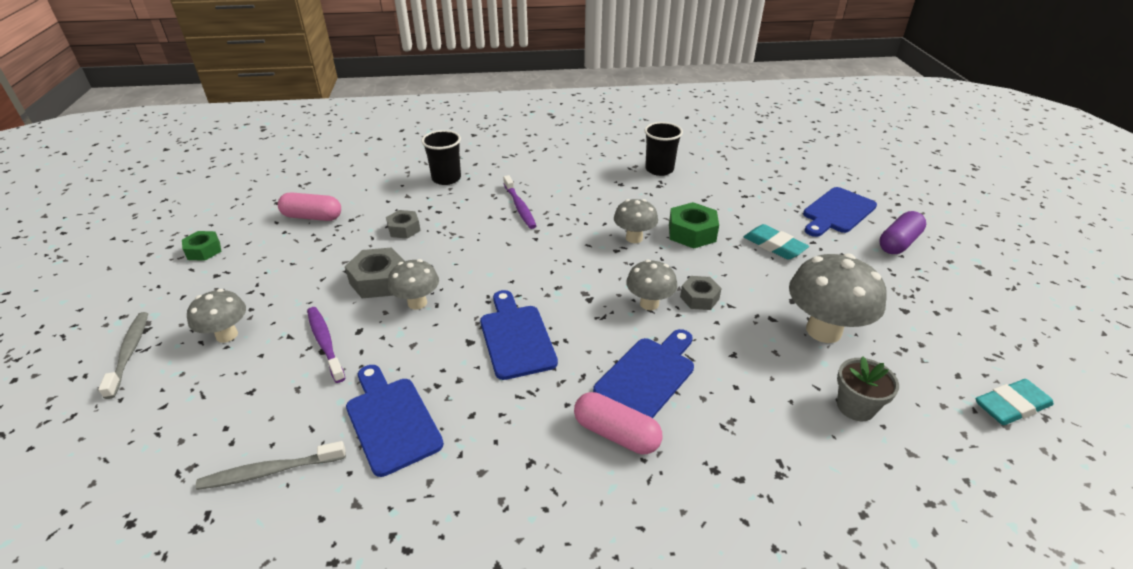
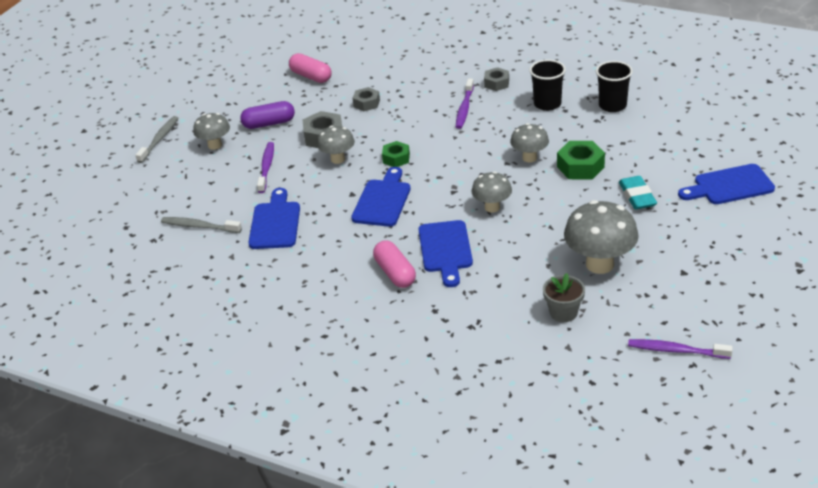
camera: 35 degrees right, 0 degrees up
green nut [182,231,221,261] -> green nut moved to [382,141,410,167]
black cup [421,130,461,185] -> black cup moved to [529,60,566,111]
blue cutting board [593,329,694,418] -> blue cutting board turned 105 degrees clockwise [419,220,473,287]
grey nut [680,276,722,310] -> grey nut moved to [484,67,509,91]
purple capsule [879,211,926,254] -> purple capsule moved to [240,101,295,129]
turquoise eraser [976,379,1054,425] -> purple toothbrush [628,339,733,359]

